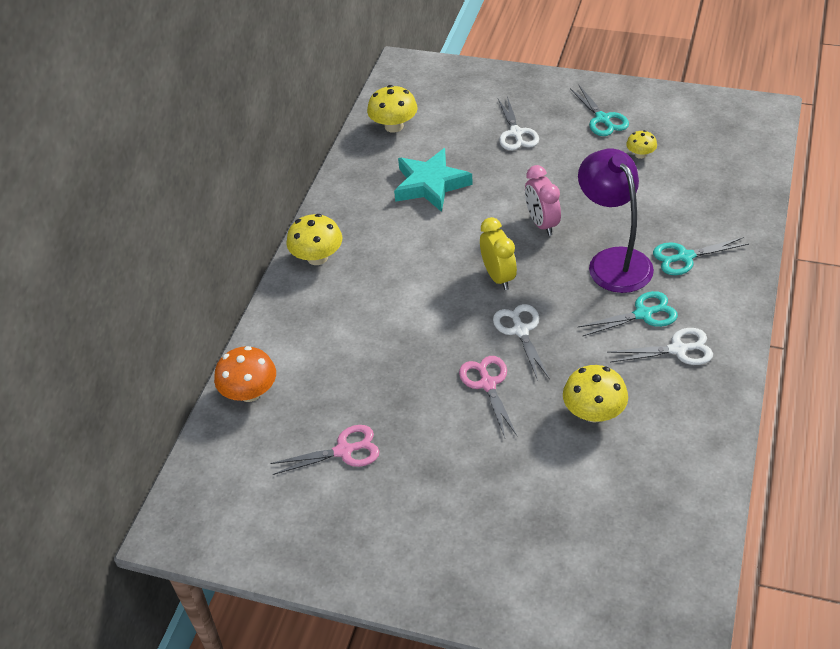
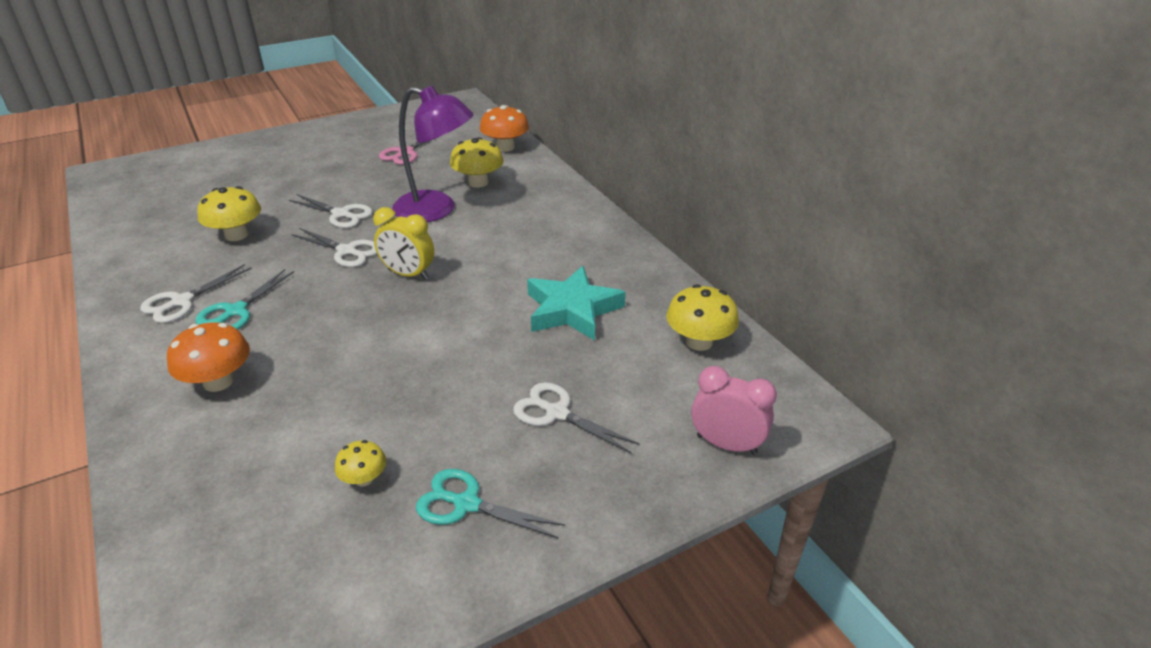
camera: 130 degrees right, 10 degrees down
yellow mushroom [286,214,342,265] -> yellow mushroom moved to [450,137,504,188]
pink scissors [459,356,517,437] -> white scissors [289,194,373,228]
pink clock [525,165,561,236] -> pink clock moved to [691,366,777,455]
purple lamp [578,149,654,293] -> purple lamp moved to [392,86,473,222]
turquoise scissors [653,237,749,275] -> orange mushroom [167,322,250,392]

